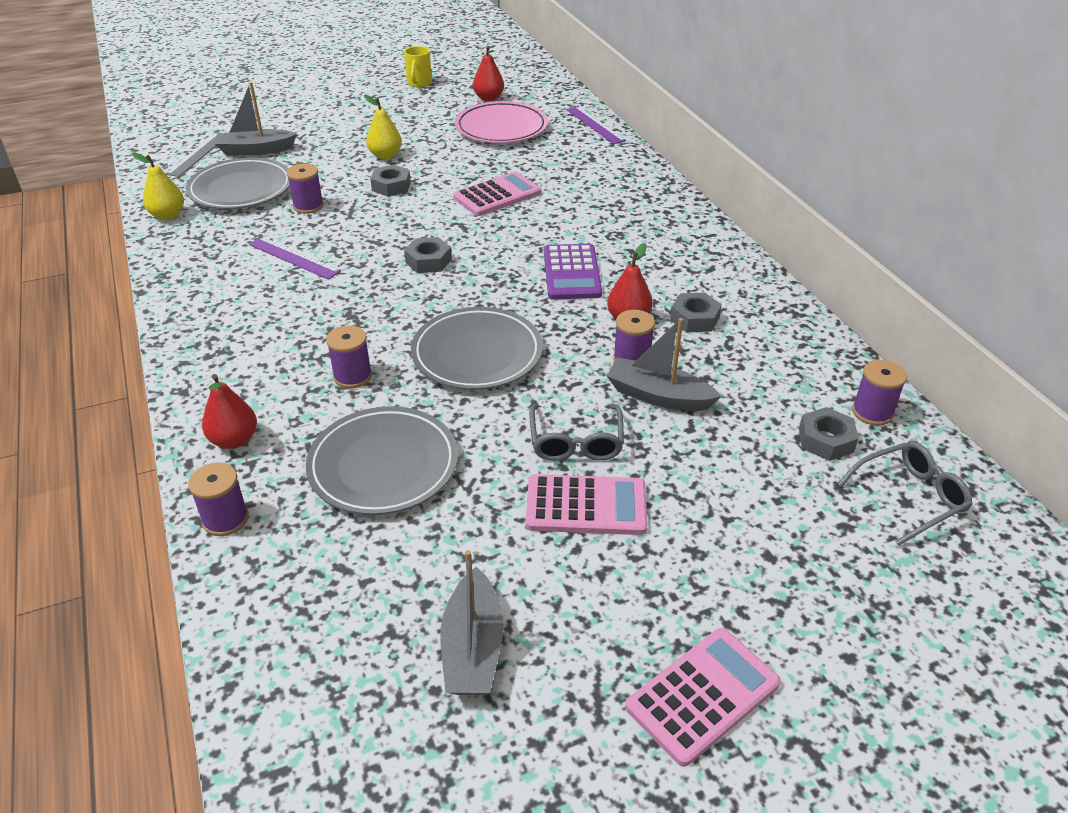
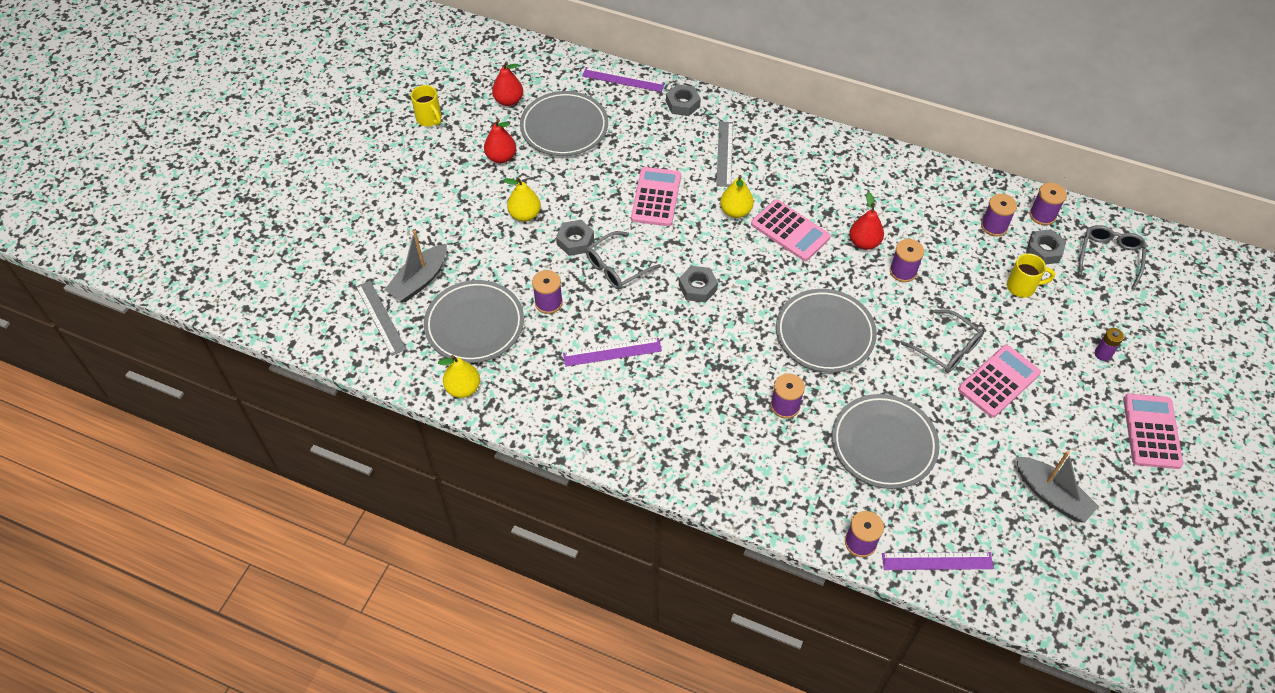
camera: 45 degrees left, 15 degrees up
red pear [202,374,257,449] -> red pear moved to [484,119,516,163]
pink plate [455,101,548,143] -> grey plate [520,91,608,156]
purple calculator [544,244,602,299] -> pink calculator [751,199,831,261]
grey boat [607,318,722,411] -> none
grey nut [670,292,722,333] -> grey nut moved to [666,84,701,116]
none -> grey glasses [586,231,661,289]
none -> grey ruler [716,121,733,187]
none -> yellow pear [720,175,754,218]
none -> purple ruler [882,552,994,570]
none -> purple spool [981,194,1017,236]
none -> yellow mug [1007,254,1055,298]
none -> purple battery [1095,328,1124,361]

